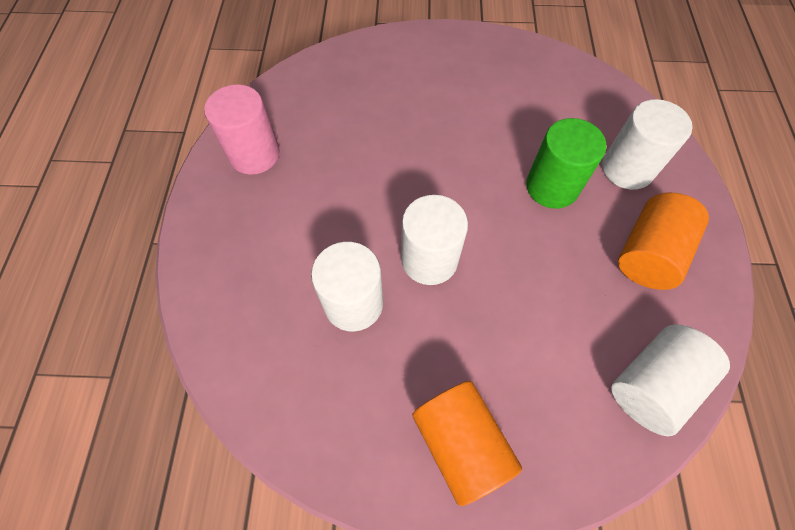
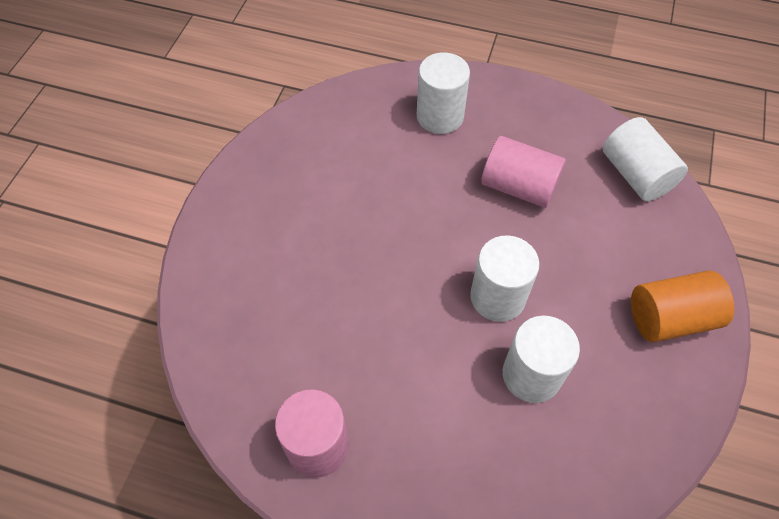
camera: 75 degrees left, 5 degrees down
green cylinder [526,118,607,209] -> none
orange cylinder [618,193,709,290] -> none
none -> pink cylinder [481,136,566,208]

